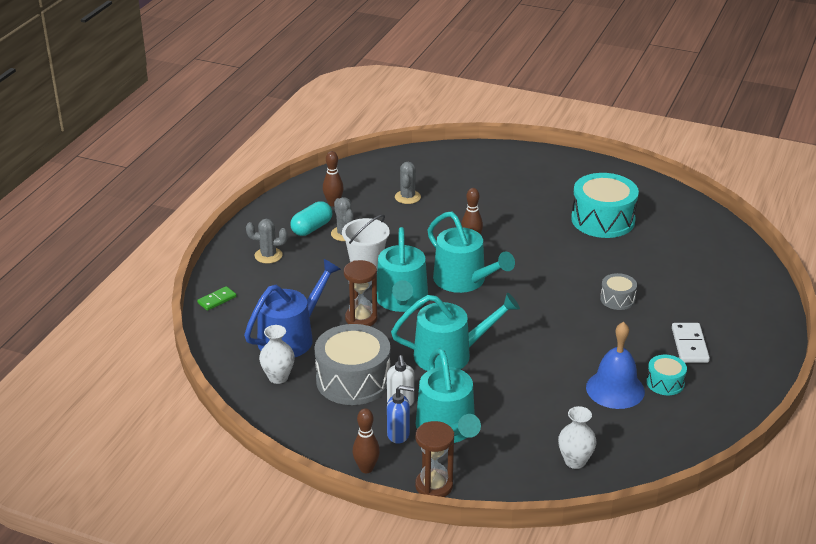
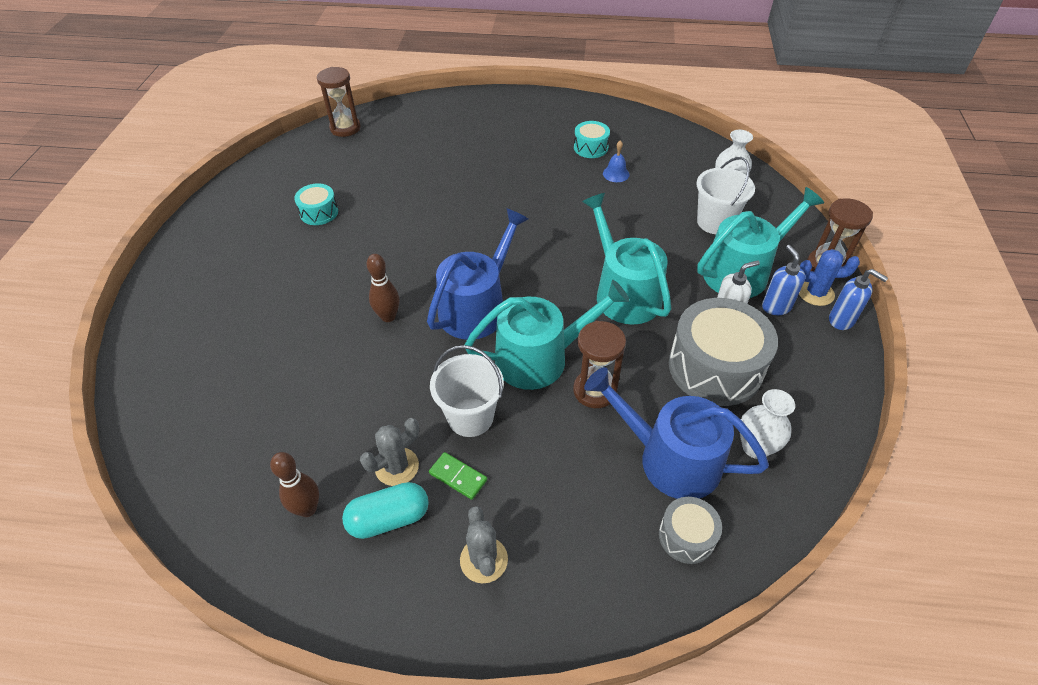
camera: 105 degrees left, 15 degrees up
green domino [197,286,236,311] -> green domino moved to [429,452,487,500]
turquoise capsule [291,201,332,236] -> turquoise capsule turned 45 degrees counterclockwise [342,482,429,539]
brown bowling pin [353,408,380,473] -> blue soap dispenser [829,269,888,330]
grey cactus [395,162,421,204] -> none
turquoise watering can [427,212,515,293] -> blue watering can [427,208,528,340]
turquoise drum [571,173,639,238] -> turquoise drum [294,183,338,225], size x0.50
blue bell [586,322,645,409] -> blue bell [603,141,629,182], size x0.48
grey drum [600,273,637,310] -> grey drum moved to [659,497,722,564]
white domino [672,323,710,363] -> none
none -> brown hourglass [317,67,361,137]
none -> white bucket [696,157,755,234]
none -> blue cactus [799,249,860,306]

